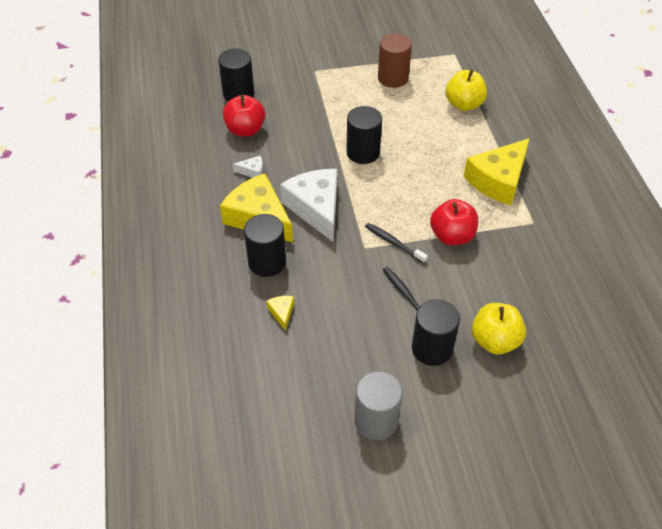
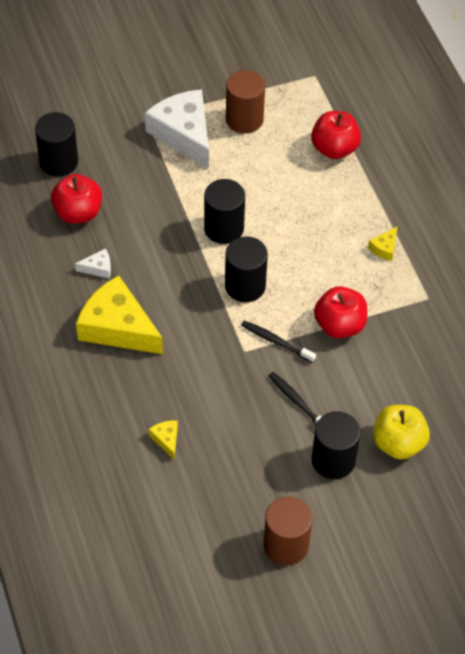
camera: 10 degrees left, 5 degrees up
black cylinder [244,214,286,277] -> black cylinder moved to [225,236,268,302]
white cheese [280,169,337,242] -> white cheese moved to [145,89,209,169]
grey cylinder [355,371,403,440] -> brown cylinder [263,497,312,565]
yellow apple [446,70,487,111] -> red apple [311,111,361,159]
yellow cheese [464,138,530,205] -> yellow cheese [368,226,398,261], size x0.42

